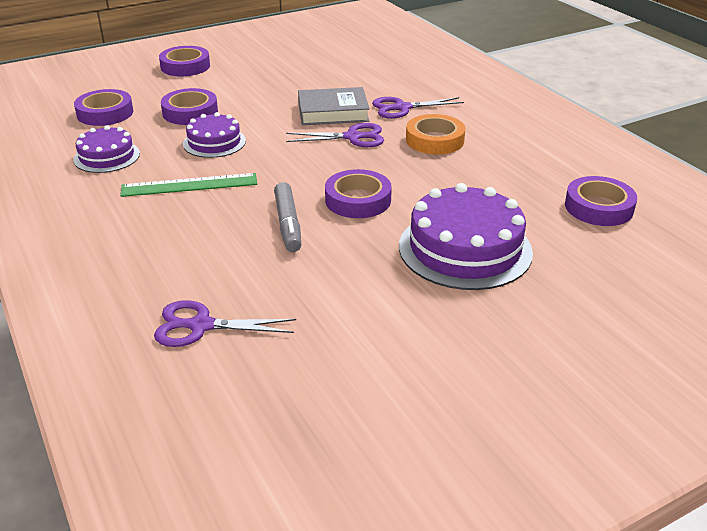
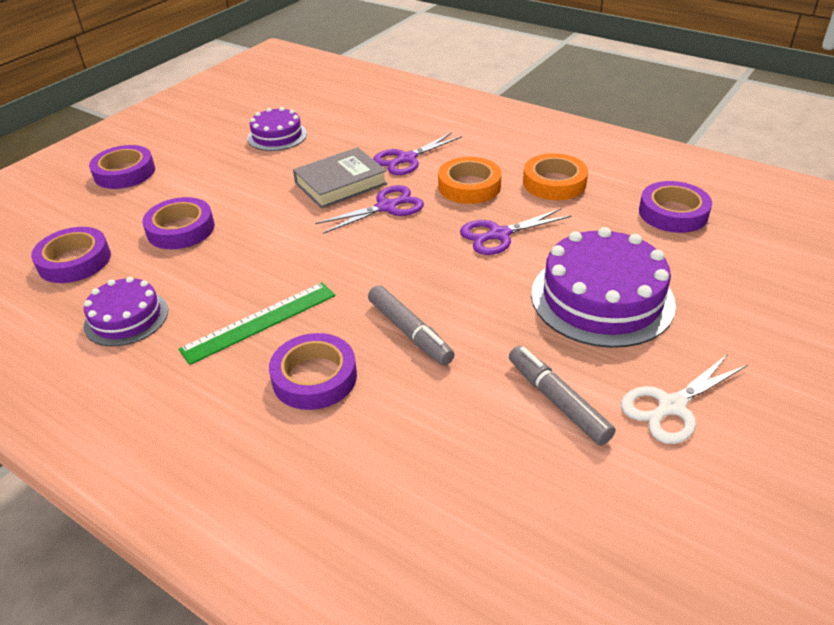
camera: 25 degrees left, 5 degrees up
purple scissors [154,300,296,347] -> purple scissors moved to [460,208,571,255]
purple cake [183,112,246,158] -> purple cake moved to [247,107,307,151]
purple tape [325,169,392,218] -> purple tape moved to [269,333,357,410]
none -> grey marker [509,346,616,445]
none -> orange tape [523,153,588,200]
none -> white scissors [621,354,748,444]

